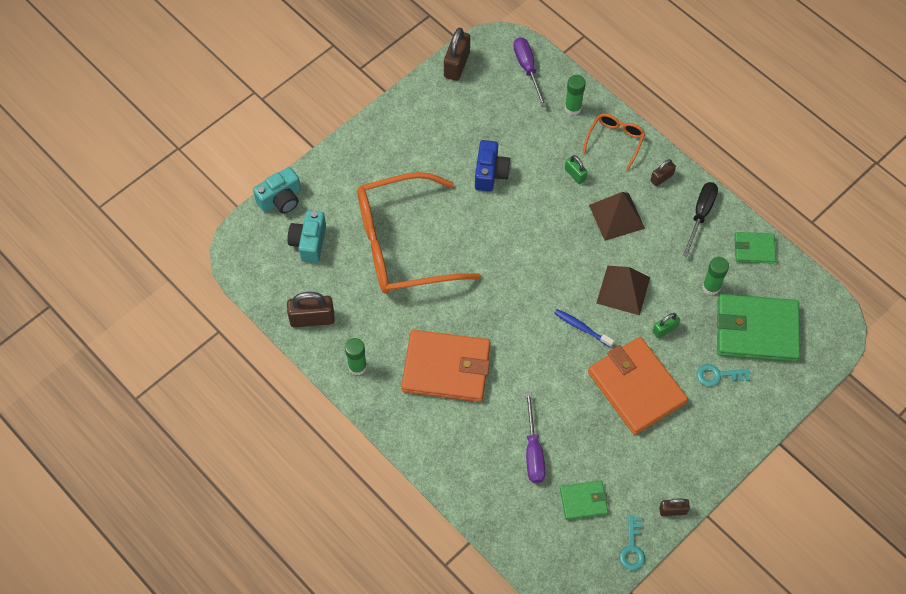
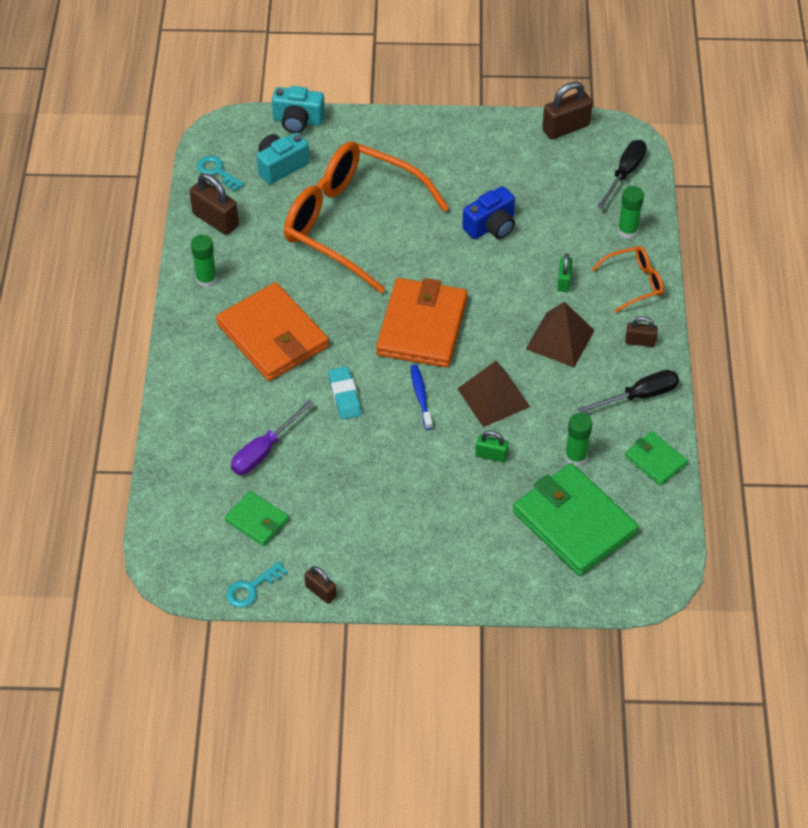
camera: 45 degrees right, 10 degrees down
purple screwdriver [513,37,547,107] -> black screwdriver [597,140,647,209]
orange wallet [588,337,688,435] -> orange wallet moved to [376,278,467,368]
turquoise key [697,364,750,387] -> turquoise key moved to [197,156,244,192]
none -> turquoise eraser [328,366,361,419]

